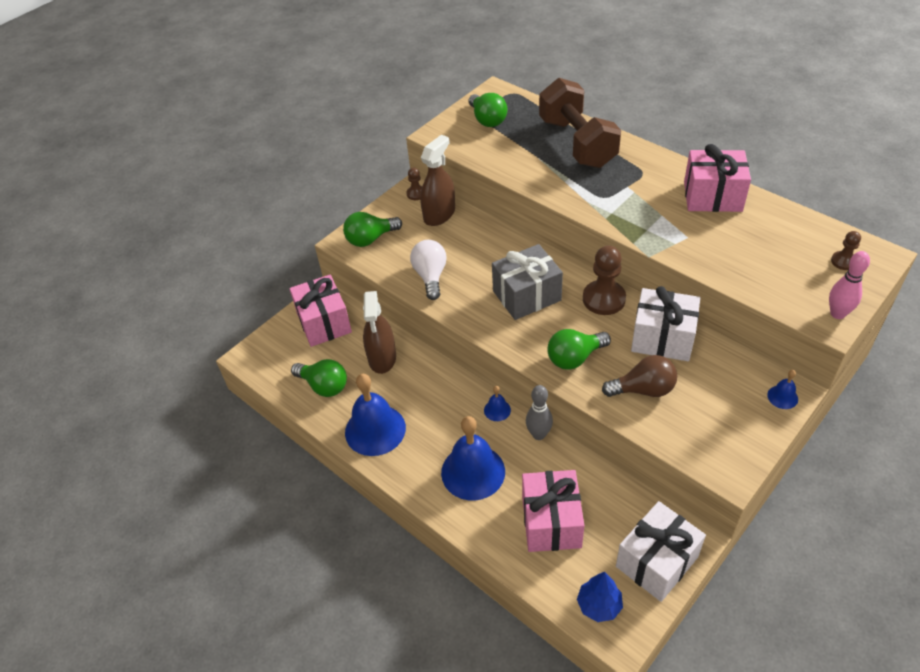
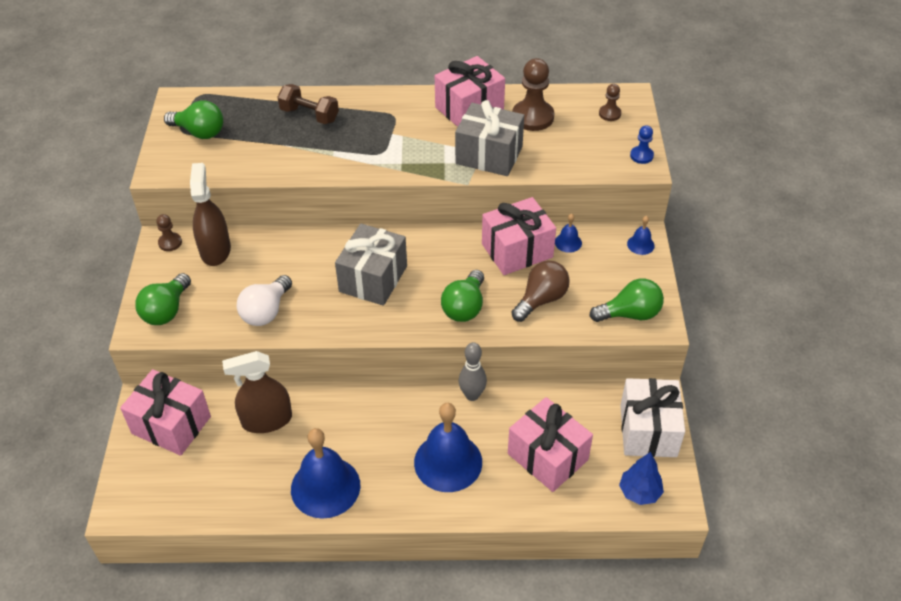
camera: 45 degrees left, 0 degrees up
green light bulb [291,359,347,397] -> green light bulb moved to [589,279,664,322]
brown spray bottle [363,291,396,374] -> brown spray bottle turned 120 degrees clockwise [222,351,292,433]
white light bulb [410,240,447,300] -> white light bulb turned 105 degrees counterclockwise [237,275,292,326]
blue bell [484,386,511,421] -> blue bell moved to [555,214,582,253]
brown dumbbell [539,78,621,168] -> brown dumbbell [278,84,339,124], size x0.54
brown pawn [583,246,626,315] -> brown pawn moved to [512,58,554,131]
white gift [631,286,700,361] -> pink gift [482,197,556,275]
pink bowling pin [829,251,870,319] -> blue pawn [630,125,654,164]
none -> grey gift [455,100,524,176]

